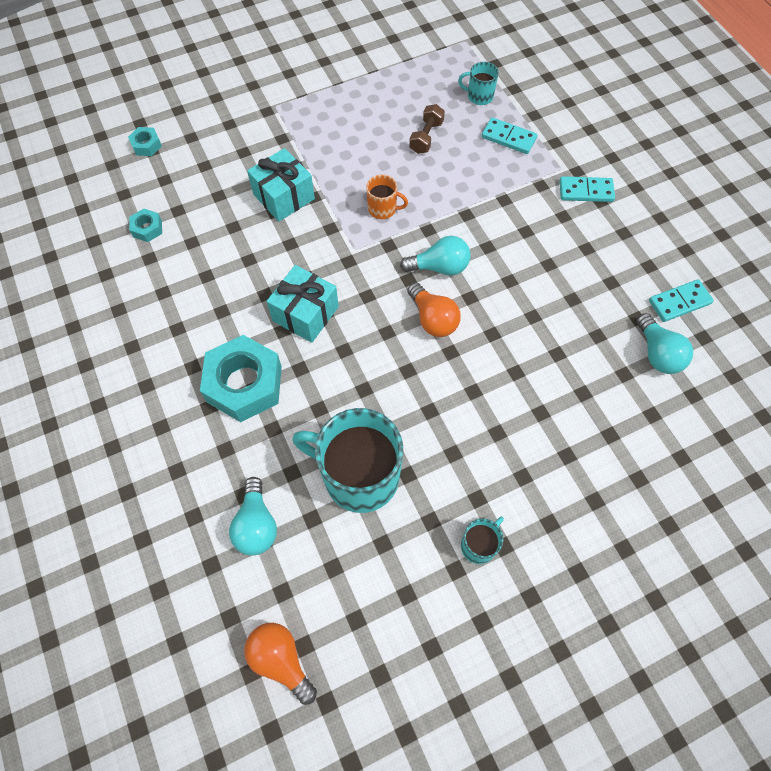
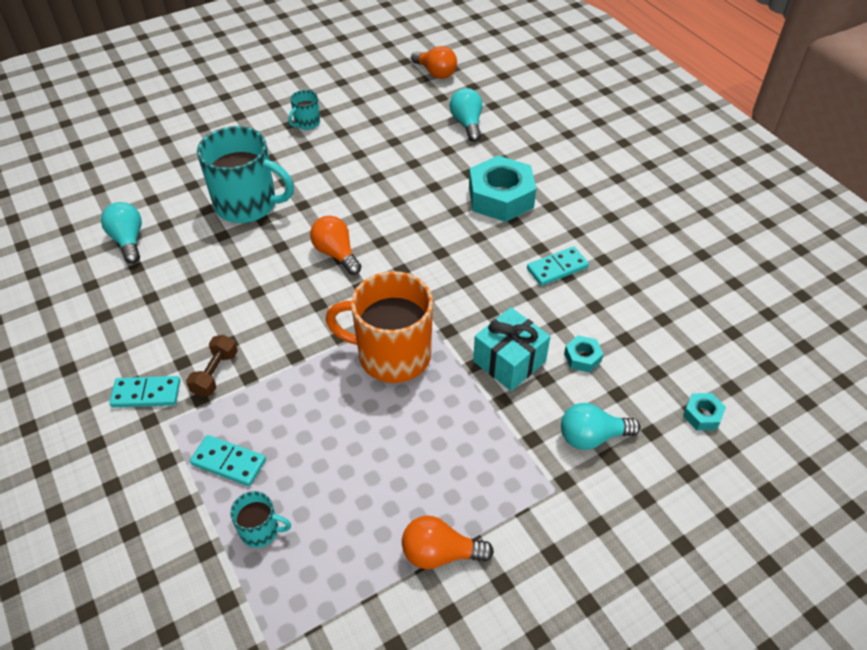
camera: 175 degrees right, 15 degrees down
turquoise nut [129,209,162,242] -> turquoise nut moved to [564,335,603,373]
turquoise gift [267,265,339,343] -> none
turquoise mug [292,408,403,513] -> turquoise mug moved to [197,126,294,223]
orange mug [366,174,408,219] -> orange mug [325,271,433,383], size x2.19
turquoise light bulb [400,236,470,275] -> turquoise light bulb moved to [561,403,640,450]
brown dumbbell [409,104,445,154] -> brown dumbbell moved to [186,335,238,397]
turquoise domino [649,279,714,322] -> turquoise domino moved to [527,246,589,286]
none -> orange light bulb [402,515,494,569]

